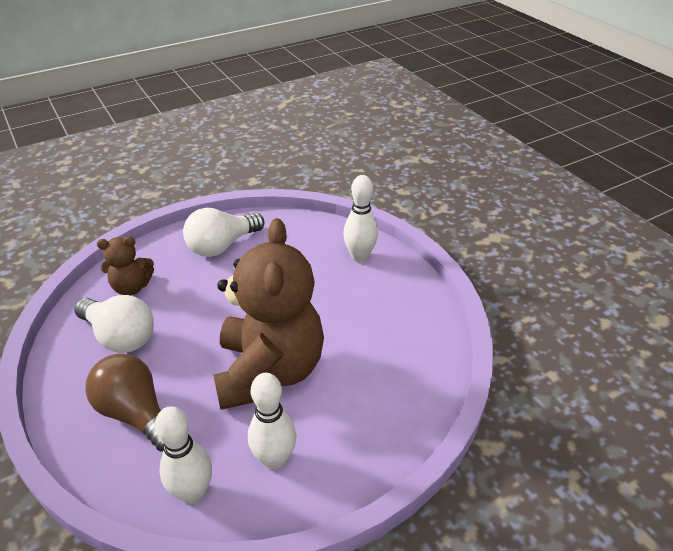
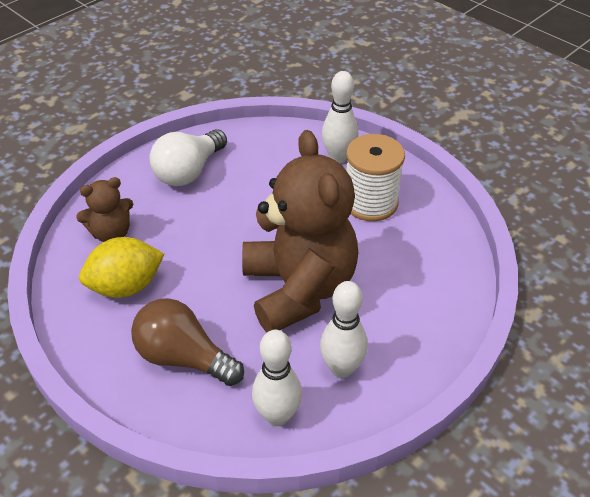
camera: 15 degrees left, 5 degrees up
white light bulb [74,295,154,353] -> yellow lemon [79,237,164,298]
none -> white spool [346,134,405,221]

